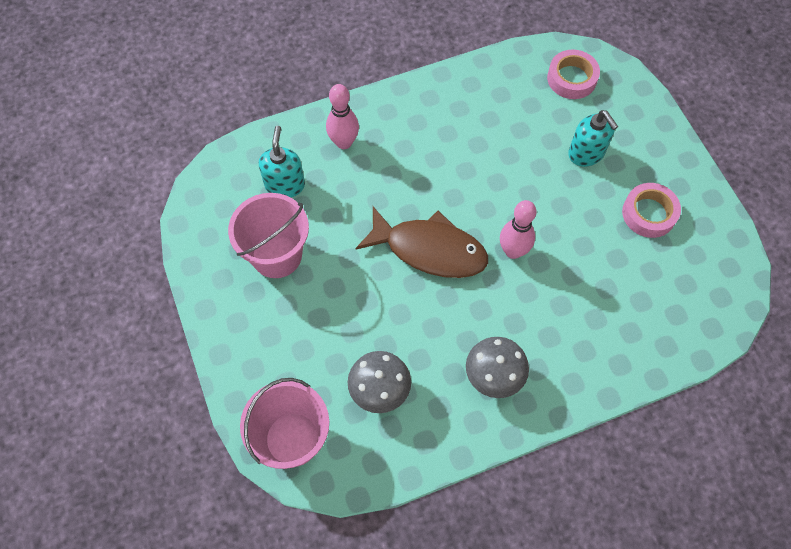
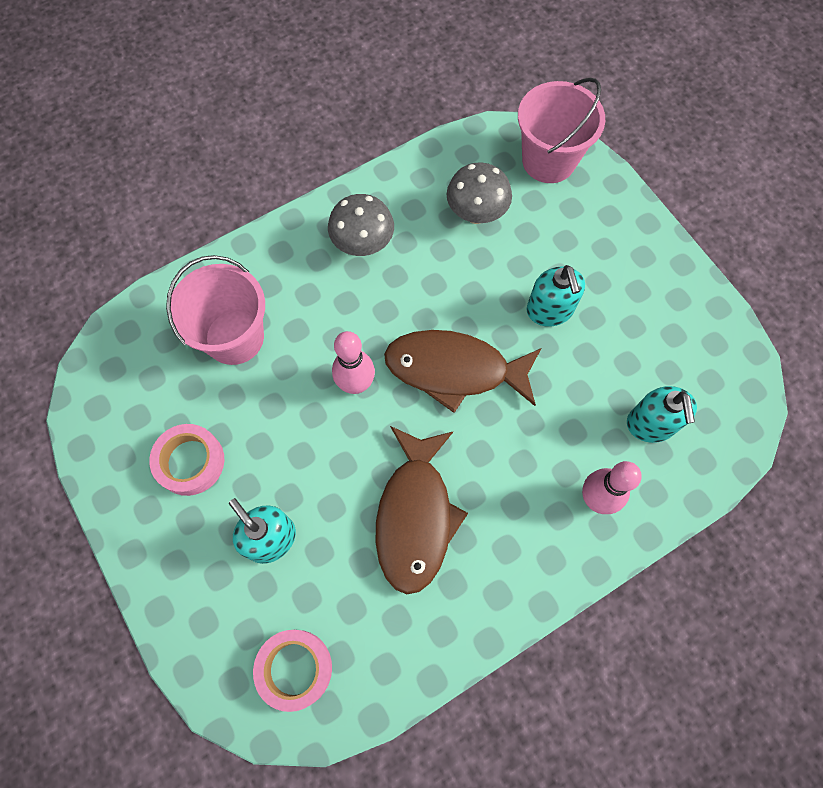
camera: 170 degrees right, 5 degrees up
pink bucket [228,193,309,278] -> pink bucket moved to [166,255,265,365]
none -> brown fish [375,426,468,594]
none -> turquoise soap dispenser [527,265,585,327]

